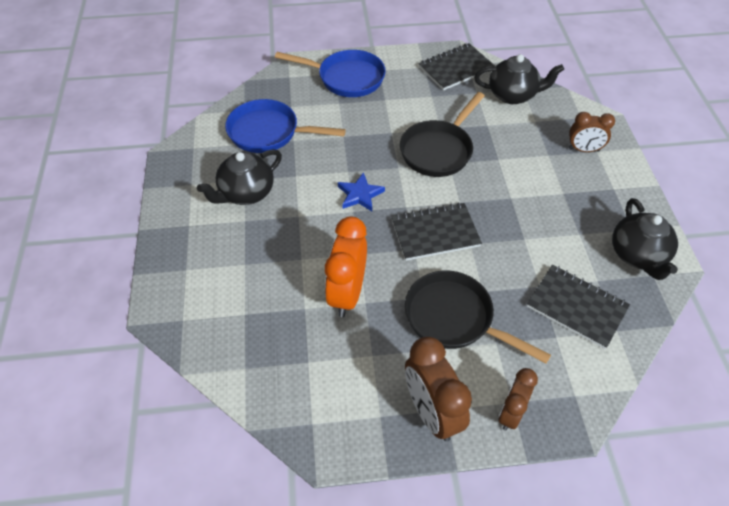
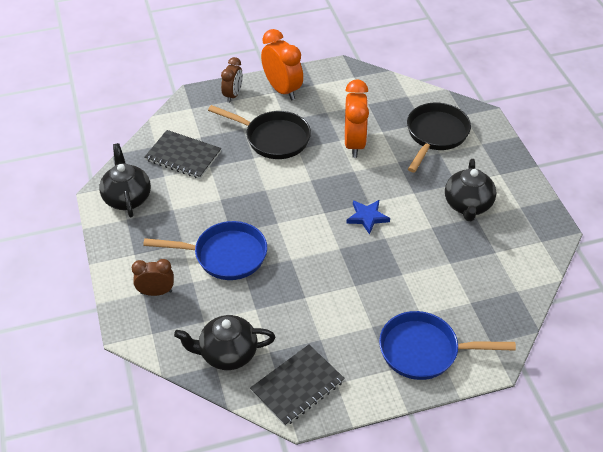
camera: 170 degrees right, 5 degrees down
black teapot [197,149,282,205] -> black teapot turned 150 degrees clockwise [445,159,496,221]
blue pan [225,99,346,153] -> blue pan moved to [143,221,267,280]
black notebook [391,202,482,261] -> none
black pan [400,92,485,177] -> black pan moved to [407,103,471,172]
brown clock [405,337,472,441] -> orange clock [261,29,303,100]

